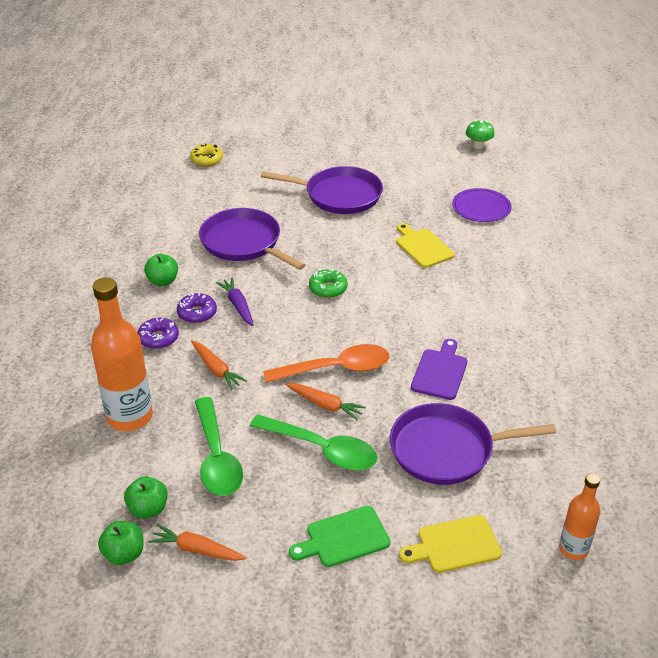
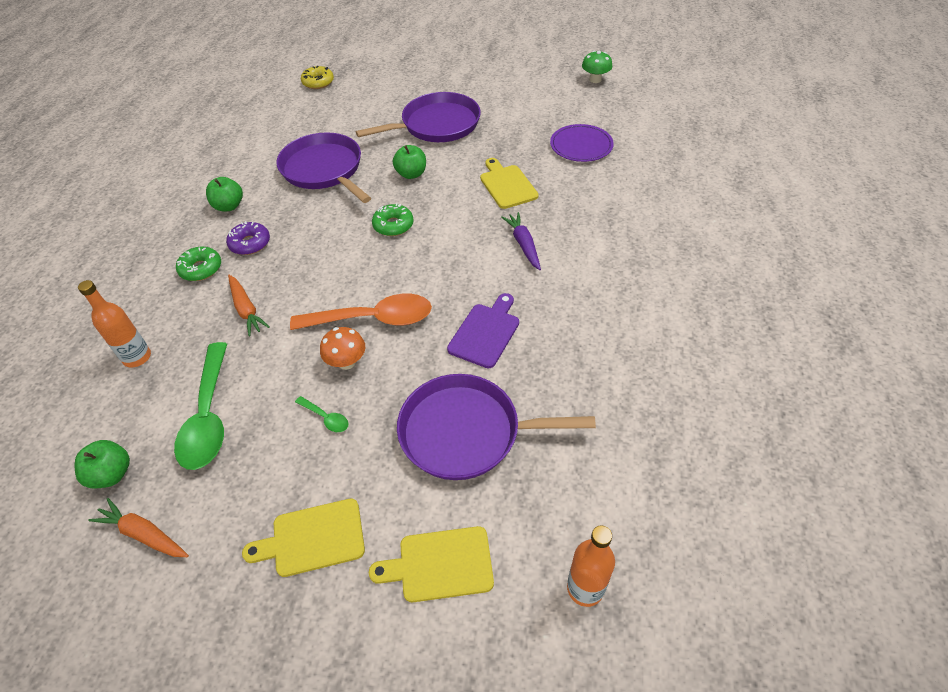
camera: 10 degrees right, 10 degrees up
orange bottle [91,277,153,431] -> orange bottle [78,280,151,368], size x0.56
green apple [98,521,144,565] -> green apple moved to [393,145,426,179]
purple donut [137,318,179,349] -> green donut [176,247,221,281]
purple carrot [216,278,254,326] -> purple carrot moved to [501,212,541,270]
green spoon [250,414,377,471] -> green spoon [295,396,348,432], size x0.43
purple pan [261,166,383,214] -> purple pan turned 45 degrees counterclockwise [356,92,481,142]
orange carrot [285,383,366,420] -> orange mushroom [320,327,365,370]
green cutting board [289,506,390,567] -> yellow cutting board [242,499,365,577]

